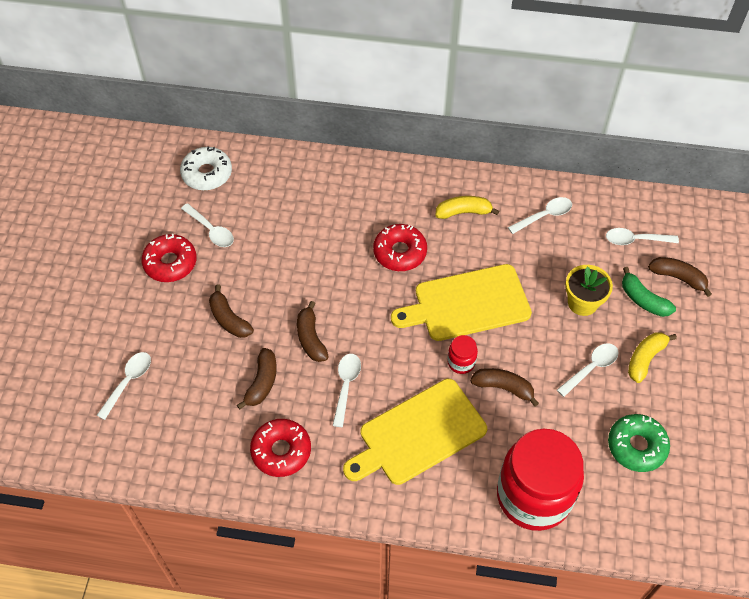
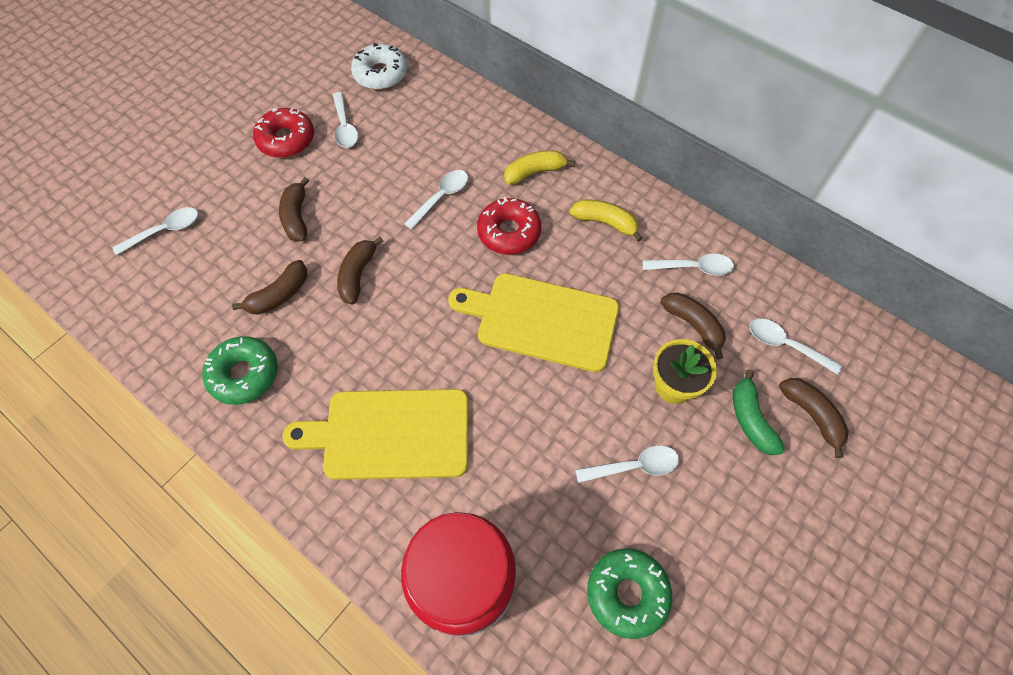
camera: 30 degrees right, 5 degrees up
red donut [250,419,311,477] -> green donut [203,336,278,405]
white spoon [332,354,361,427] -> white spoon moved to [404,170,468,230]
red jar [447,335,478,374] -> none
brown banana [470,368,539,407] -> brown banana moved to [661,293,726,359]
yellow banana [628,332,677,383] -> yellow banana moved to [504,150,575,185]

